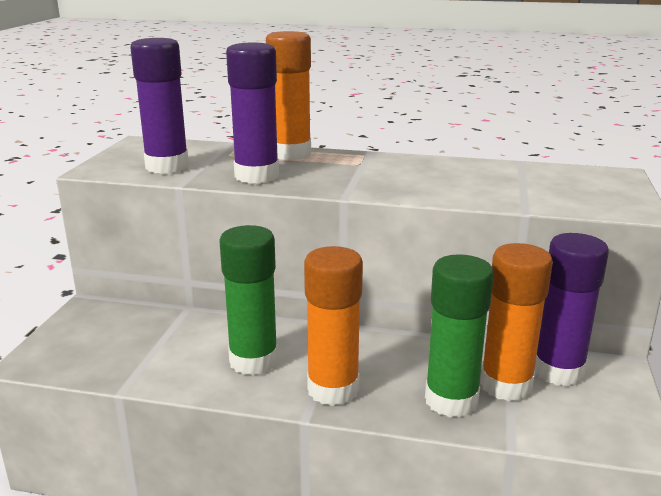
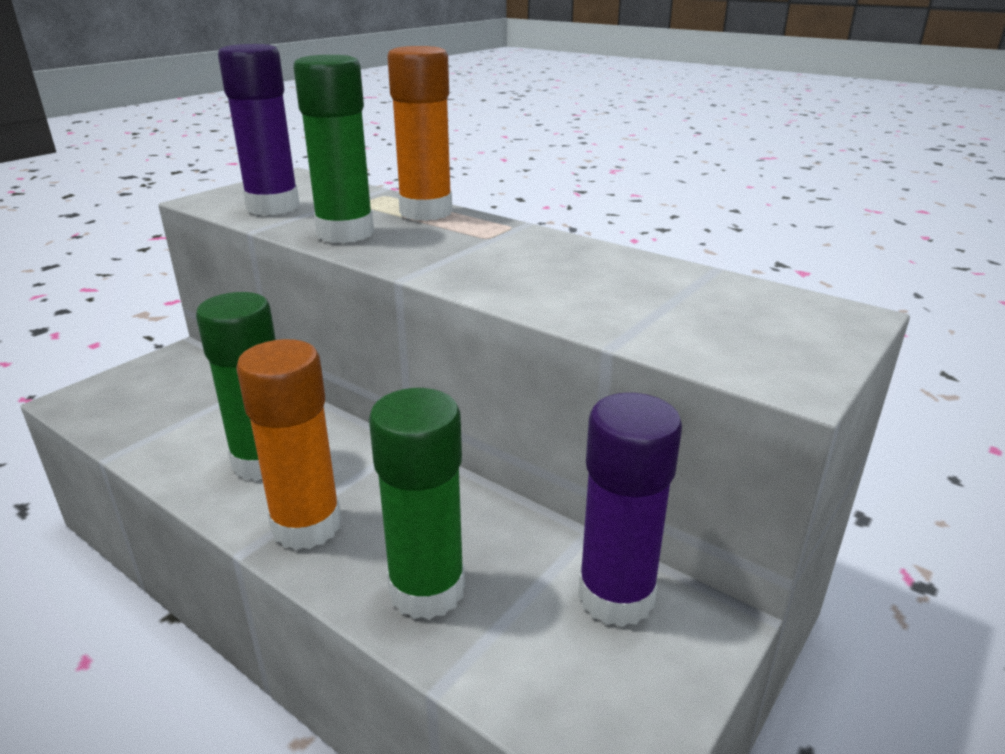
camera: 25 degrees right, 5 degrees up
purple glue stick [226,42,279,184] -> green glue stick [293,55,374,243]
orange glue stick [480,243,553,401] -> none

